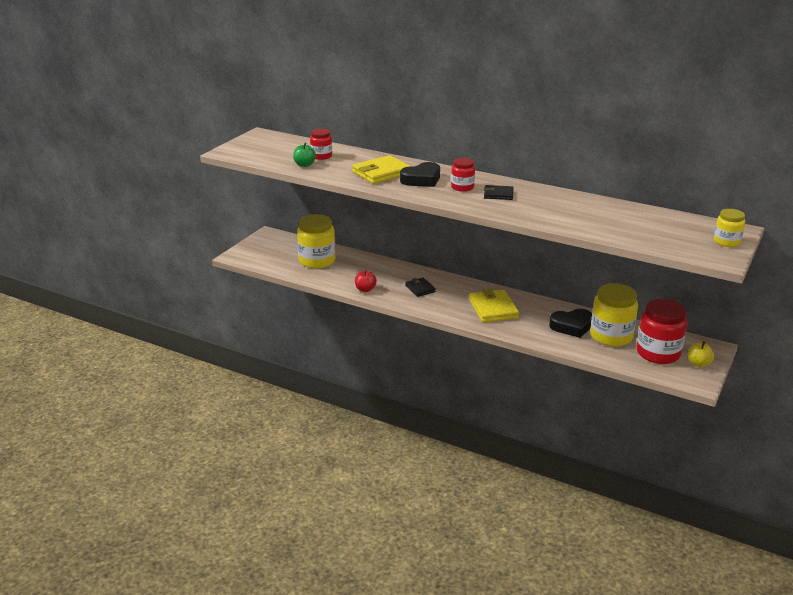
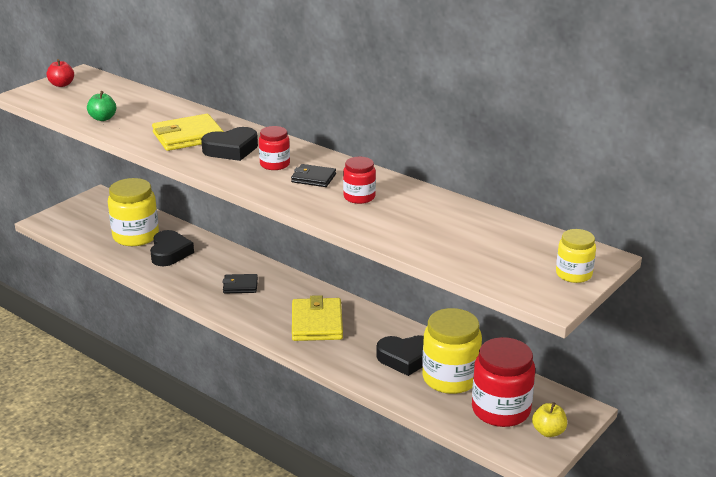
camera: 10 degrees right, 0 degrees up
red jar [310,129,332,160] -> red jar moved to [343,157,376,204]
red apple [355,270,377,292] -> red apple moved to [46,59,74,87]
black wallet [405,278,436,297] -> black wallet turned 75 degrees counterclockwise [222,274,258,293]
none -> black heart [150,230,194,266]

